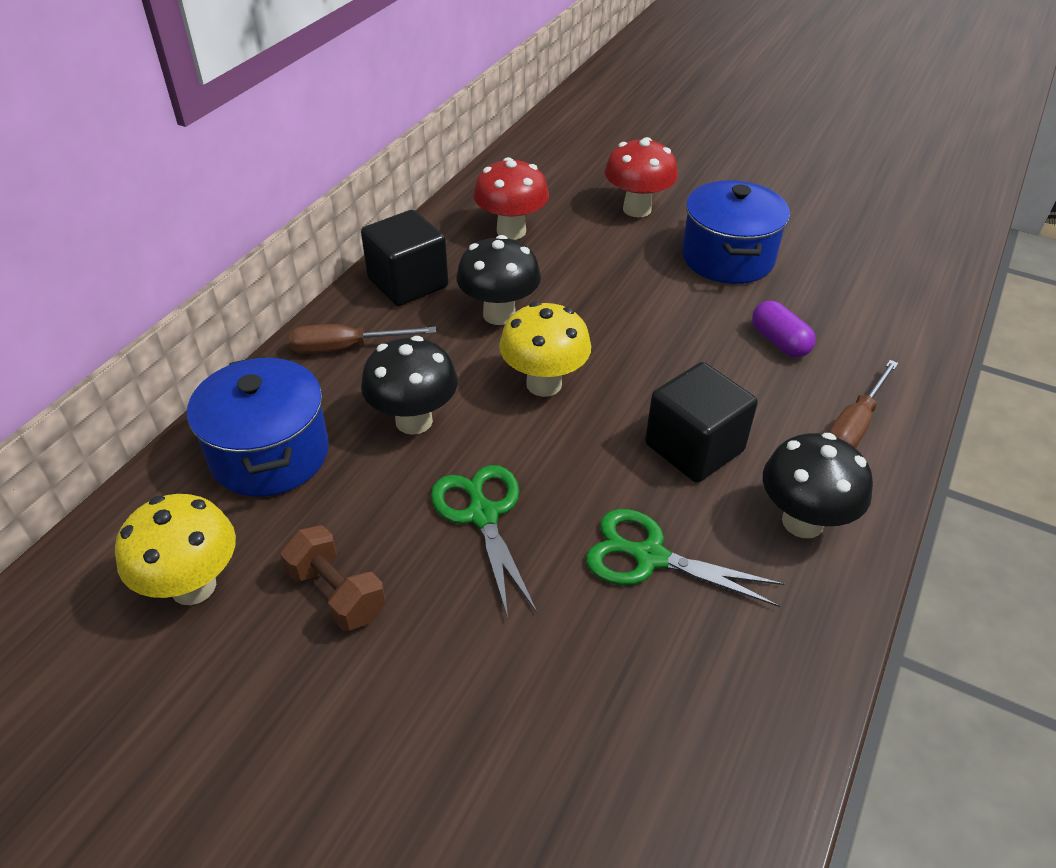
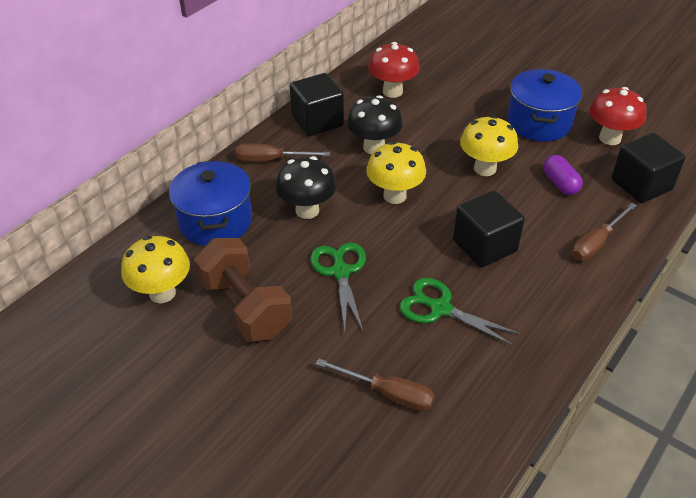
camera: 10 degrees right, 0 degrees up
brown dumbbell [280,525,385,631] -> brown dumbbell [194,238,292,342], size x1.65
red mushroom [605,137,678,217] -> red mushroom moved to [589,87,647,145]
black mushroom [763,433,873,538] -> none
none -> brown screwdriver [316,359,435,411]
none -> yellow mushroom [460,115,518,176]
none -> black cube [611,133,686,203]

